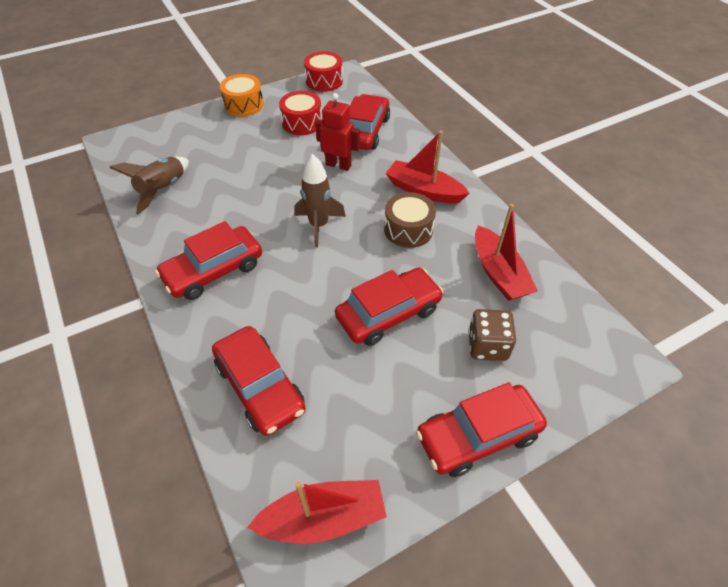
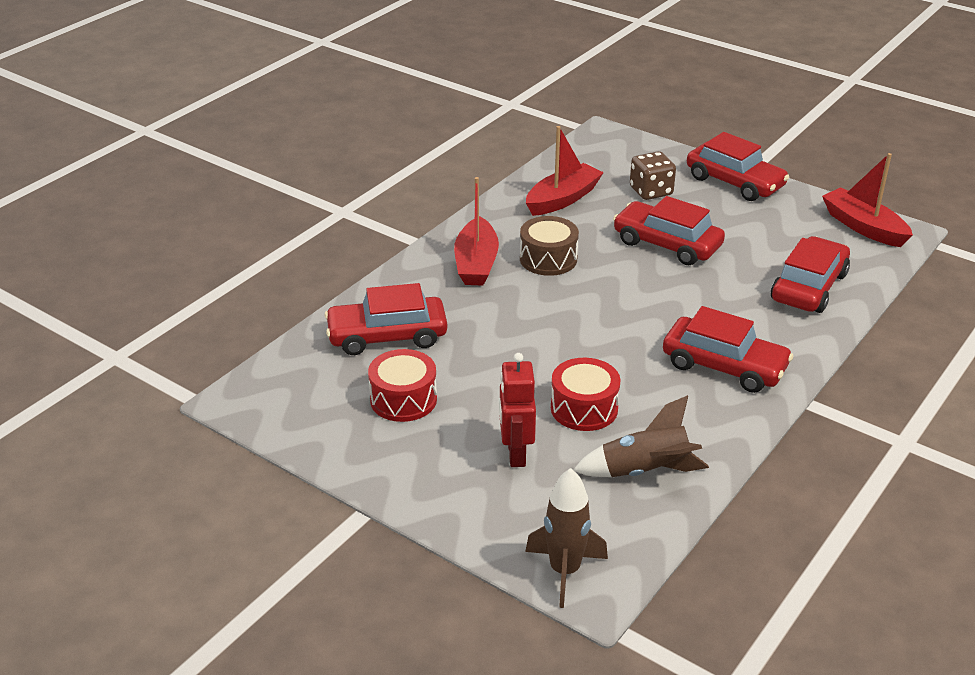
camera: 115 degrees left, 15 degrees down
orange drum [220,74,264,117] -> none
brown rocket [295,154,346,247] -> brown rocket moved to [525,468,608,608]
red drum [304,51,343,92] -> red drum moved to [551,358,620,431]
red robot [316,93,360,171] -> red robot moved to [499,353,536,467]

